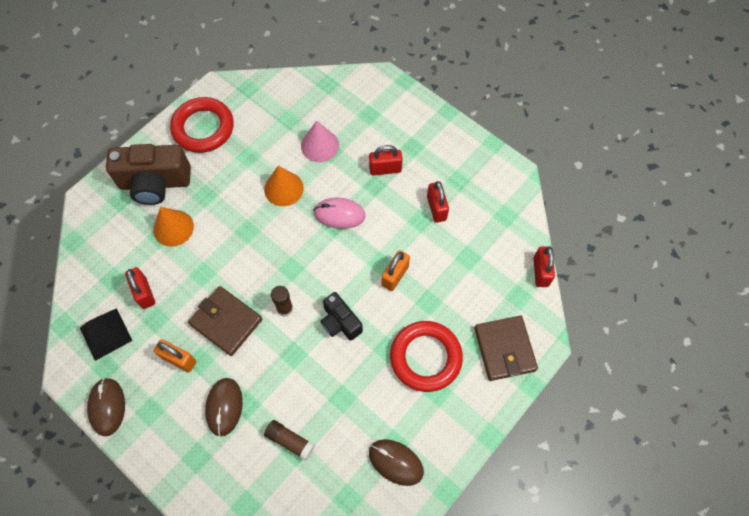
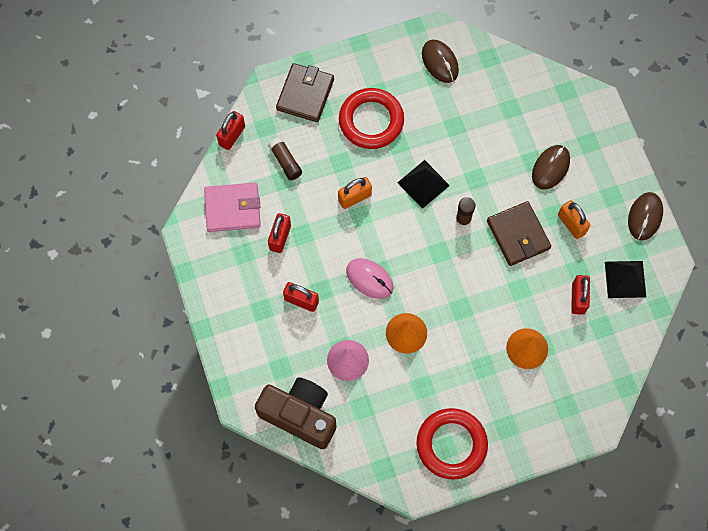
camera: 150 degrees left, 5 degrees up
brown camera [106,144,191,205] -> brown camera moved to [255,378,336,449]
brown glue stick [264,420,315,461] -> brown glue stick moved to [268,137,302,180]
black camera [320,292,363,341] -> black pyramid [397,160,450,209]
none -> pink wallet [204,183,261,232]

